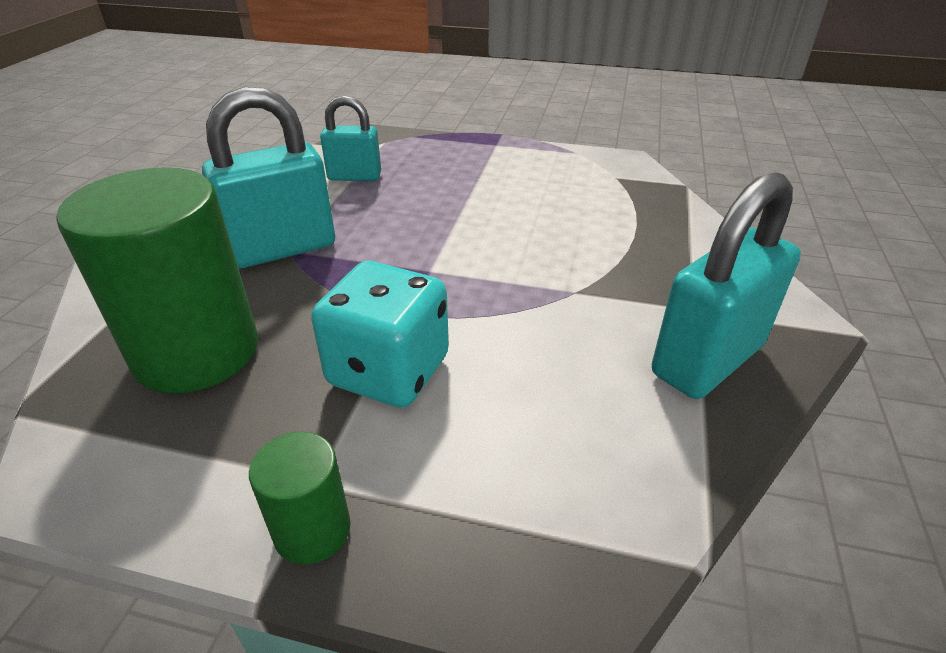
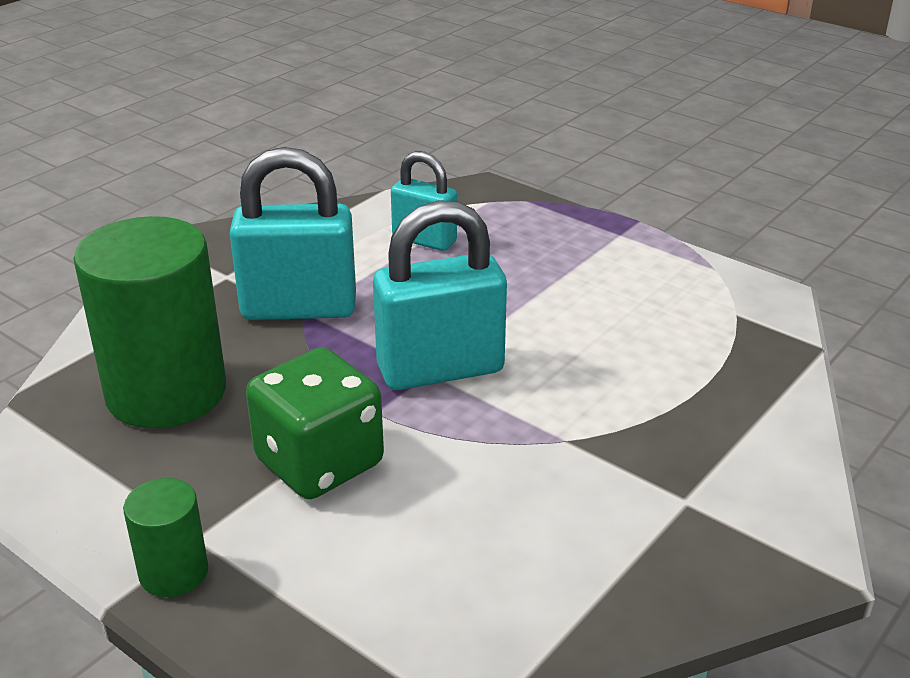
camera: 25 degrees right, 5 degrees down
turquoise dice [311,261,449,408] -> green dice [246,347,384,499]
turquoise padlock [652,172,801,399] -> turquoise padlock moved to [373,200,507,390]

